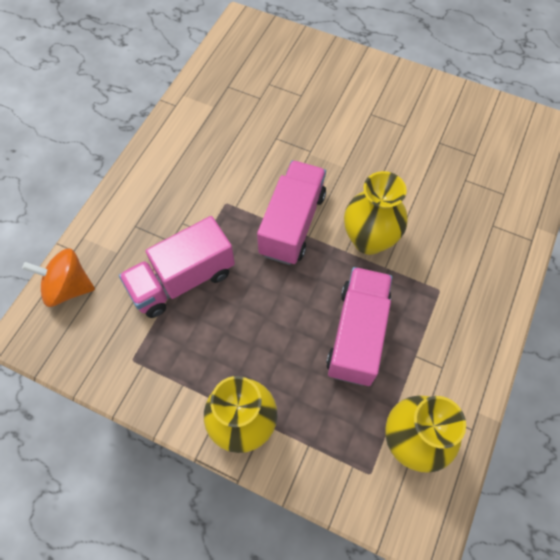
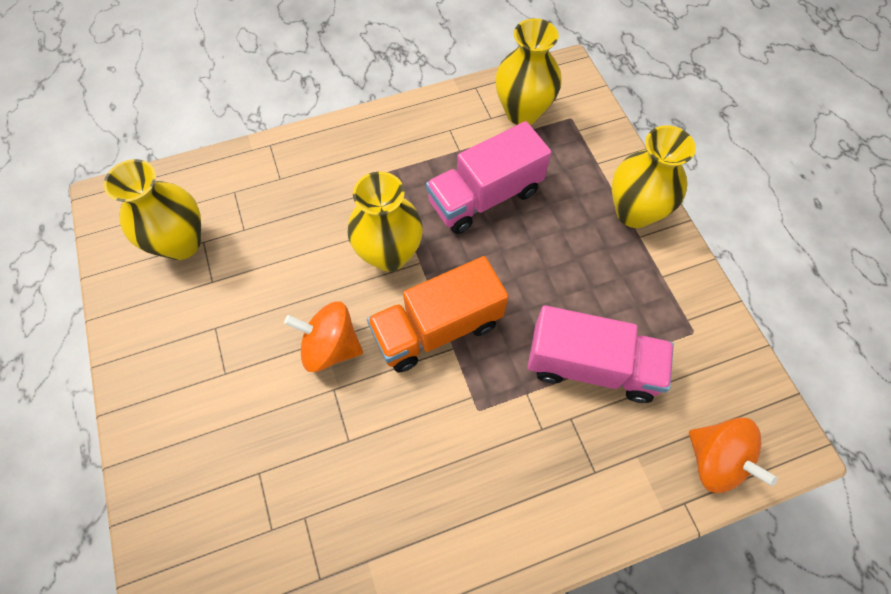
camera: 135 degrees left, 0 degrees up
pink truck [257,160,326,265] -> orange truck [367,256,509,373]
none -> yellow vase [104,159,201,260]
none -> orange spinning top [284,301,363,372]

